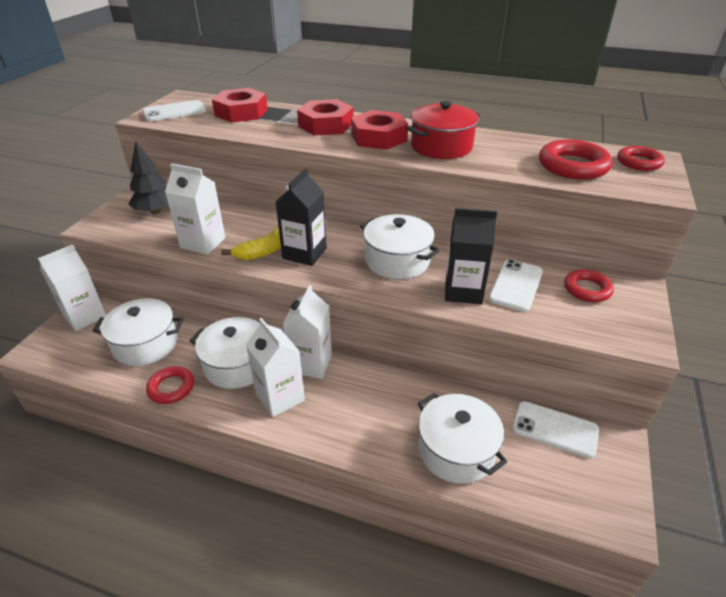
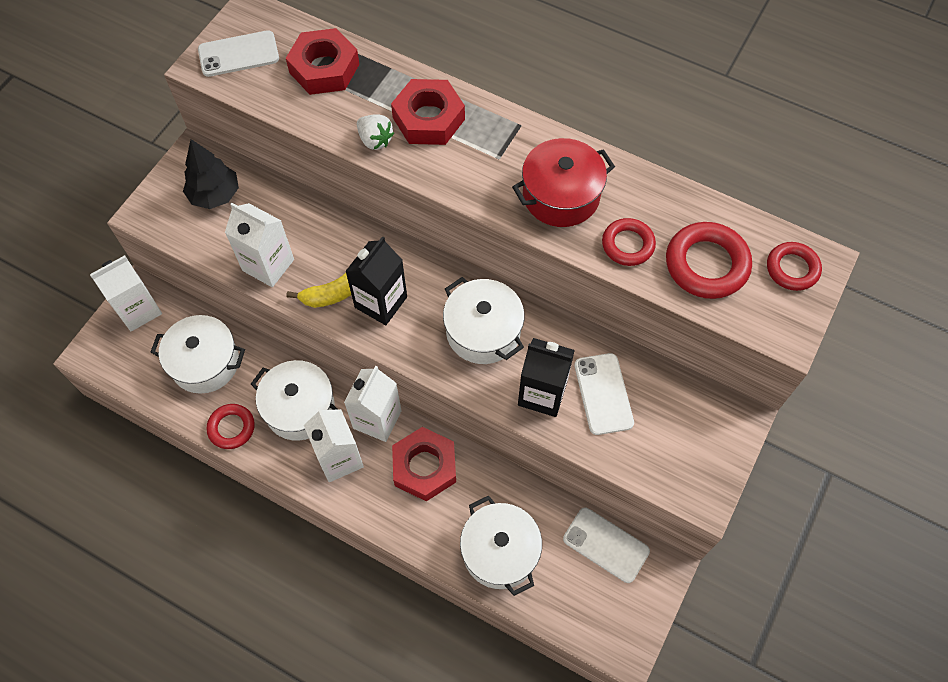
camera: 10 degrees right, 25 degrees up
red nut [351,110,408,150] -> red nut moved to [392,427,456,501]
white phone [488,259,543,312] -> white phone turned 45 degrees counterclockwise [575,353,634,435]
red ring [564,269,614,302] -> red ring moved to [602,218,656,266]
none -> white strawberry [357,114,394,150]

